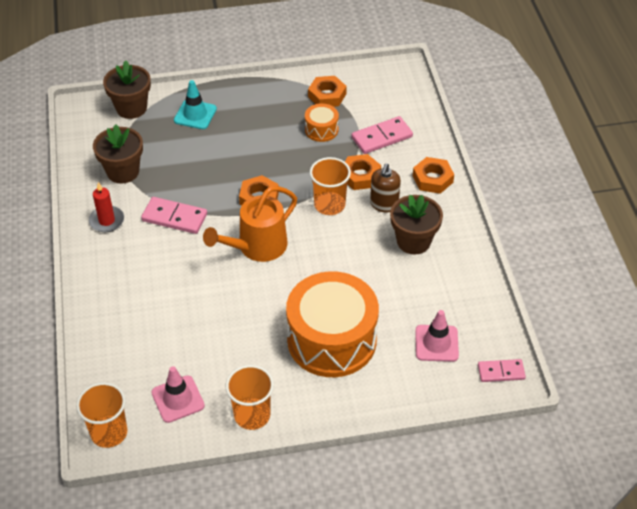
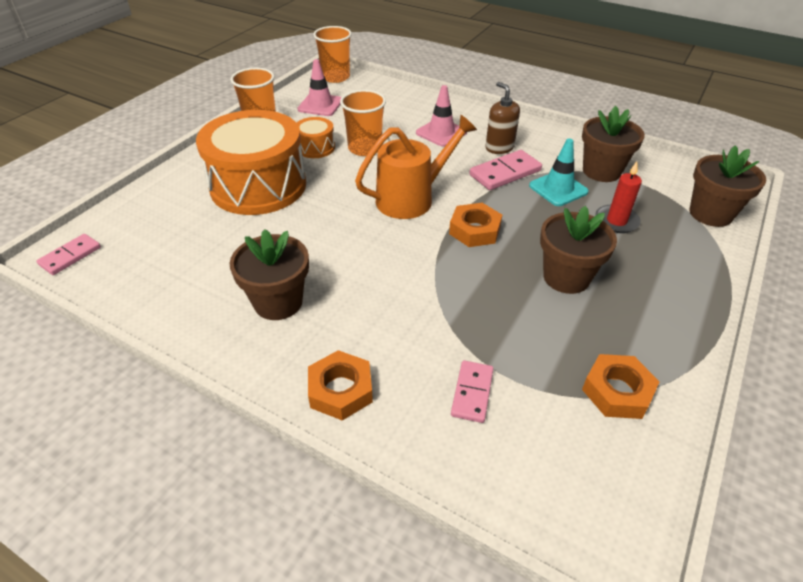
camera: 130 degrees right, 5 degrees down
red candle [89,182,124,232] -> red candle moved to [595,162,642,233]
turquoise traffic cone [174,80,217,129] -> turquoise traffic cone moved to [529,138,589,206]
orange watering can [203,186,297,262] -> orange watering can turned 60 degrees clockwise [355,115,477,219]
orange drum [305,103,339,142] -> orange drum moved to [297,117,335,158]
orange cup [310,157,351,215] -> orange cup moved to [340,90,386,156]
orange nut [345,154,381,190] -> none
pink domino [351,116,413,154] -> pink domino [451,360,494,423], size x0.67
brown soap dispenser [370,163,401,213] -> brown soap dispenser moved to [486,82,520,154]
pink traffic cone [415,310,459,362] -> pink traffic cone moved to [416,85,467,147]
none -> brown flower pot [540,206,617,294]

